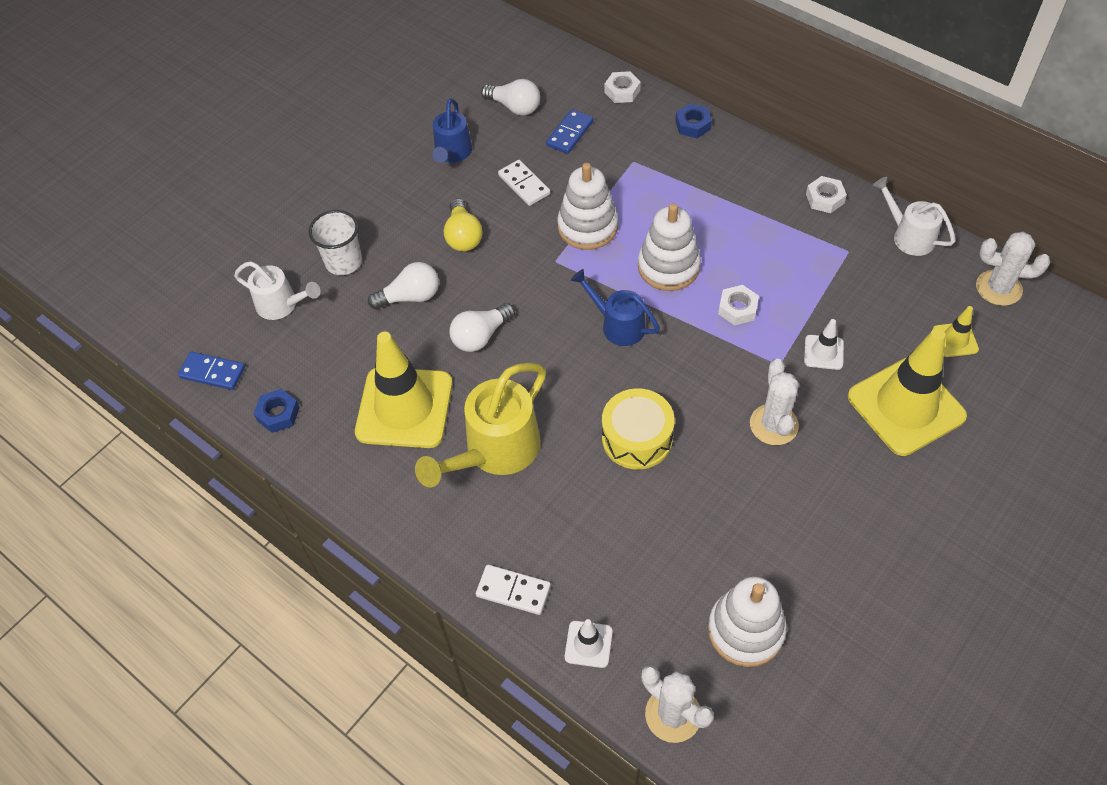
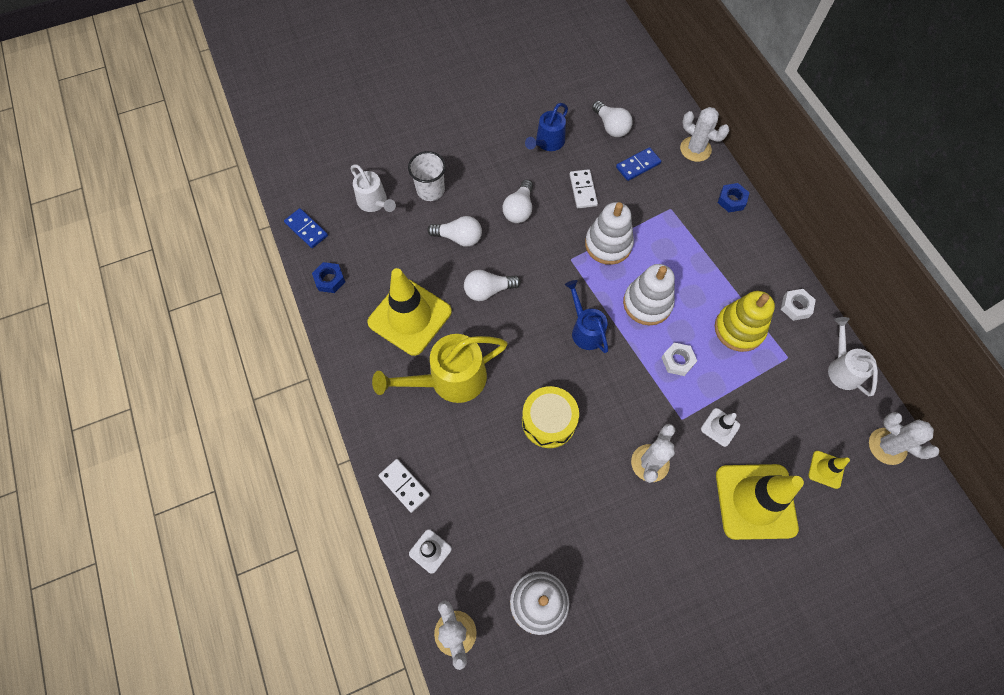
camera: 25 degrees right, 10 degrees up
yellow light bulb [444,198,482,251] -> white light bulb [503,180,533,223]
white nut [604,71,641,103] -> white cactus [680,107,730,162]
none -> yellow stacking toy [715,291,775,352]

